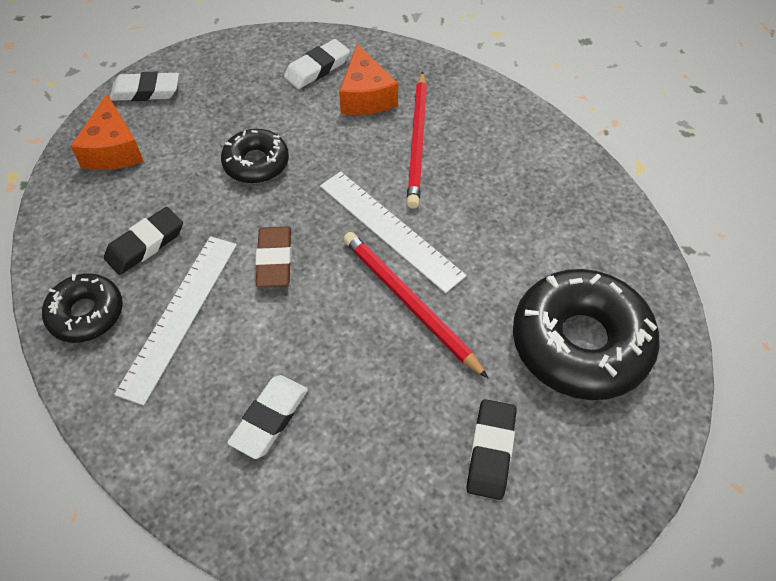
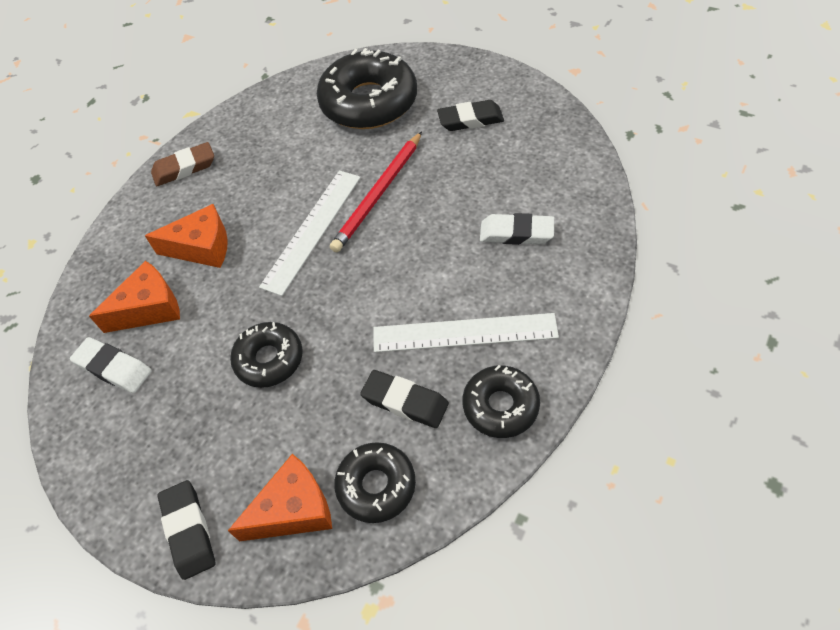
camera: 105 degrees left, 0 degrees up
white eraser [110,72,179,101] -> black eraser [157,480,216,580]
brown eraser [255,226,292,287] -> brown eraser moved to [151,142,214,186]
red pencil [407,71,427,209] -> orange cheese [145,204,228,268]
none -> black donut [334,442,416,523]

